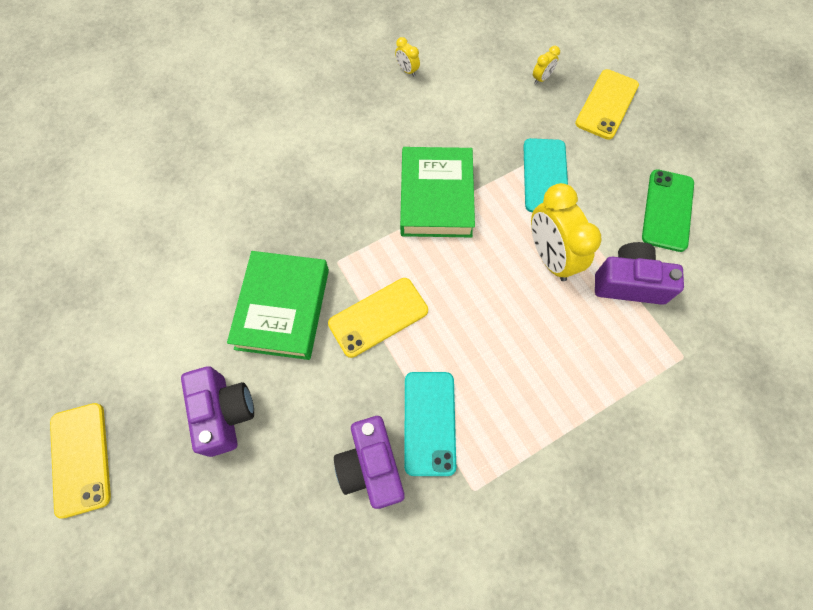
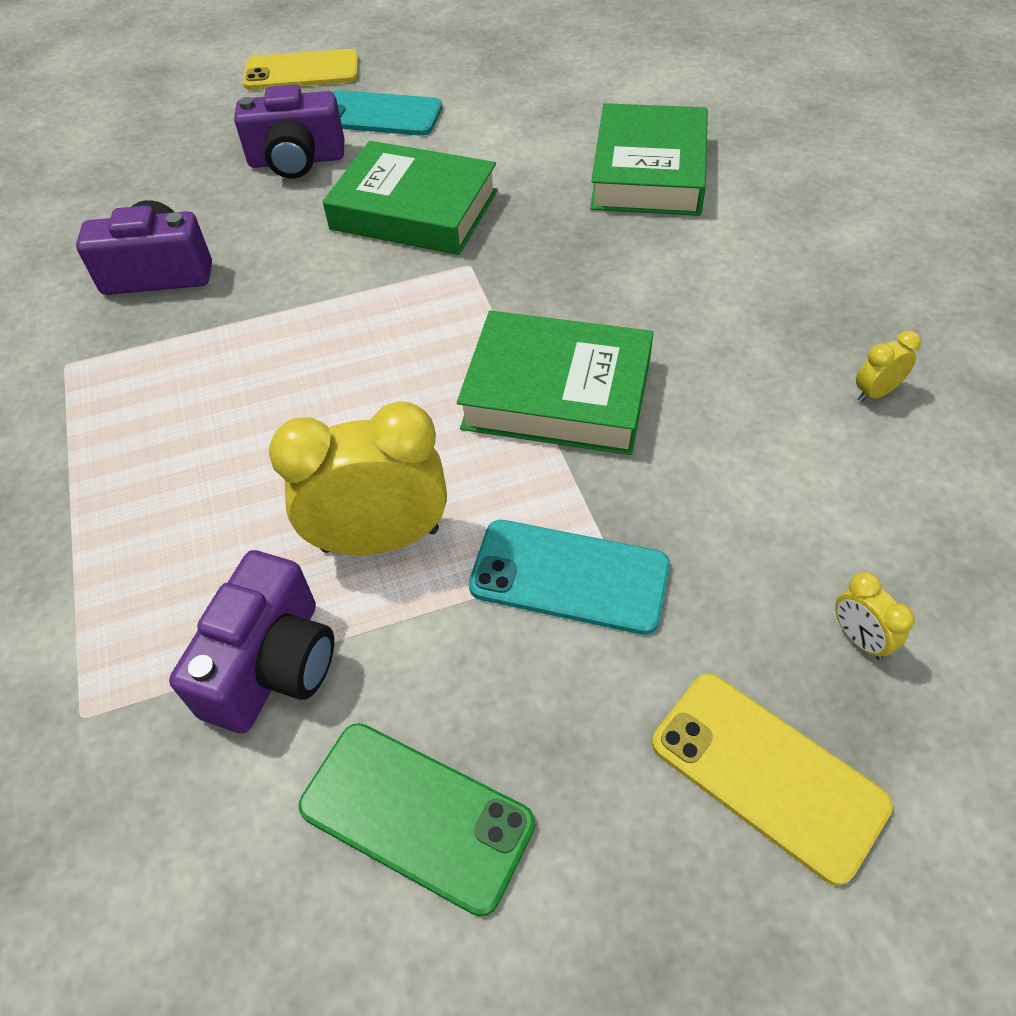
camera: 105 degrees right, 15 degrees down
yellow phone [328,278,428,358] -> none
turquoise phone [404,372,456,476] -> turquoise phone moved to [332,90,442,136]
none -> green book [590,103,708,216]

